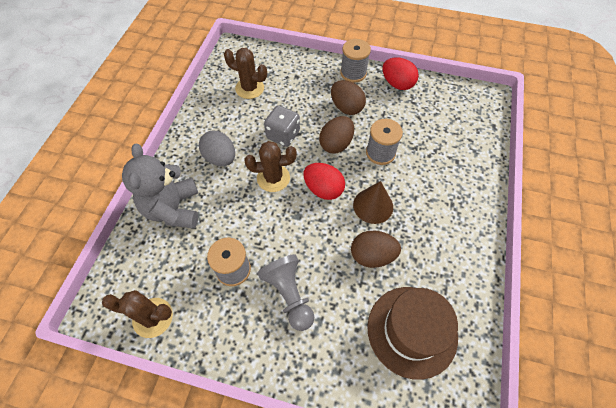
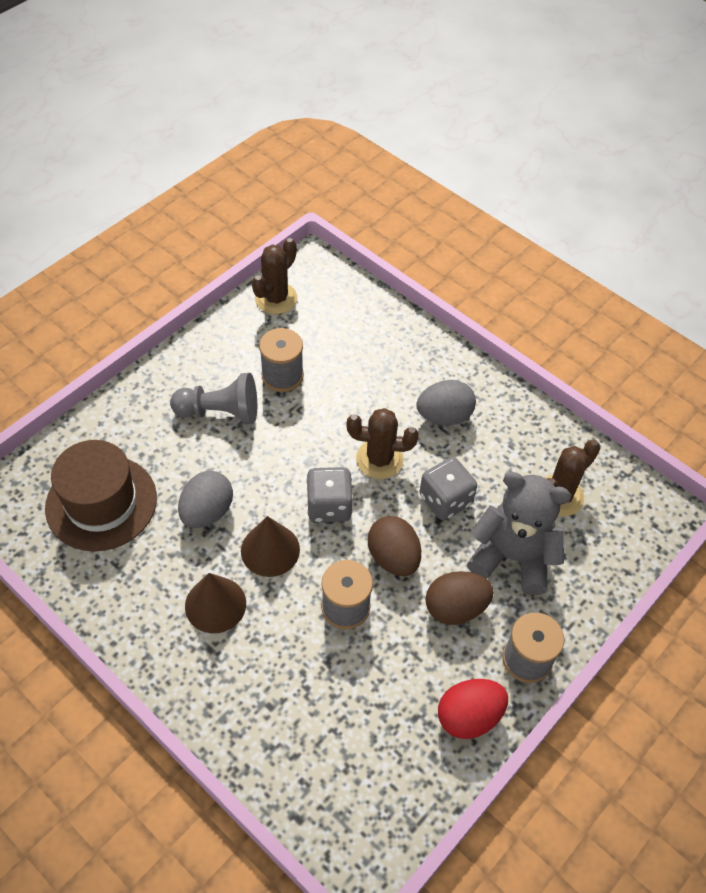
camera: 115 degrees right, 5 degrees down
grey teddy bear [122,144,198,228] -> grey teddy bear moved to [467,472,571,595]
brown cactus [244,141,297,192] -> brown cactus turned 75 degrees clockwise [347,408,419,479]
red egg [303,163,345,200] -> grey dice [306,467,353,523]
brown egg [351,231,401,268] -> grey egg [178,471,233,528]
none -> brown cone [185,573,246,633]

